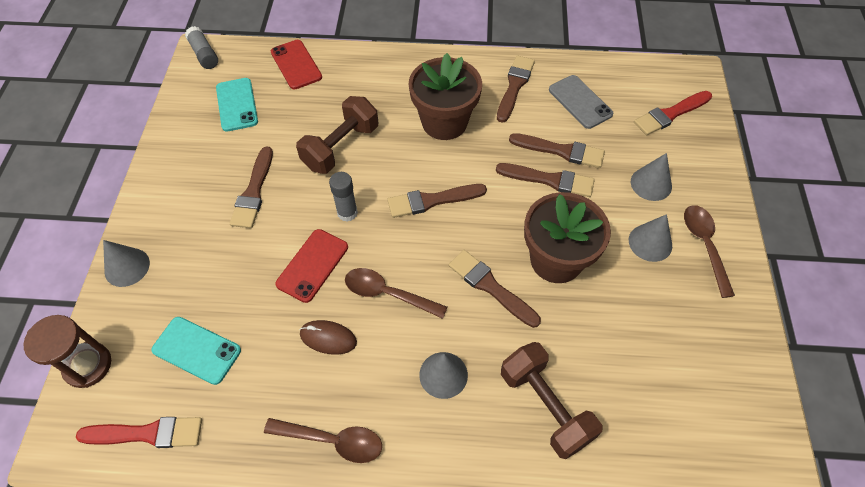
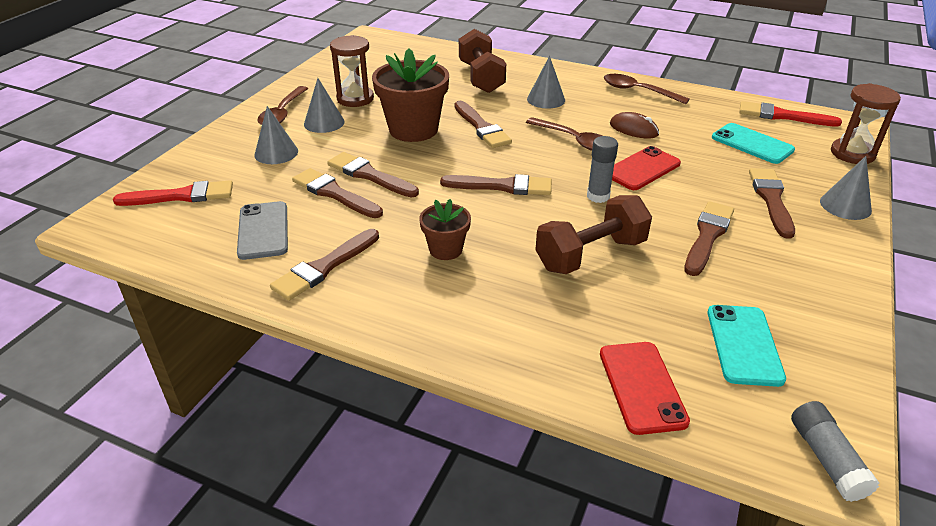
camera: 160 degrees left, 20 degrees down
brown flower pot [409,53,482,140] -> brown flower pot [419,199,471,260], size x0.54
none -> brown hourglass [330,35,374,107]
none -> brown brush [749,168,795,239]

